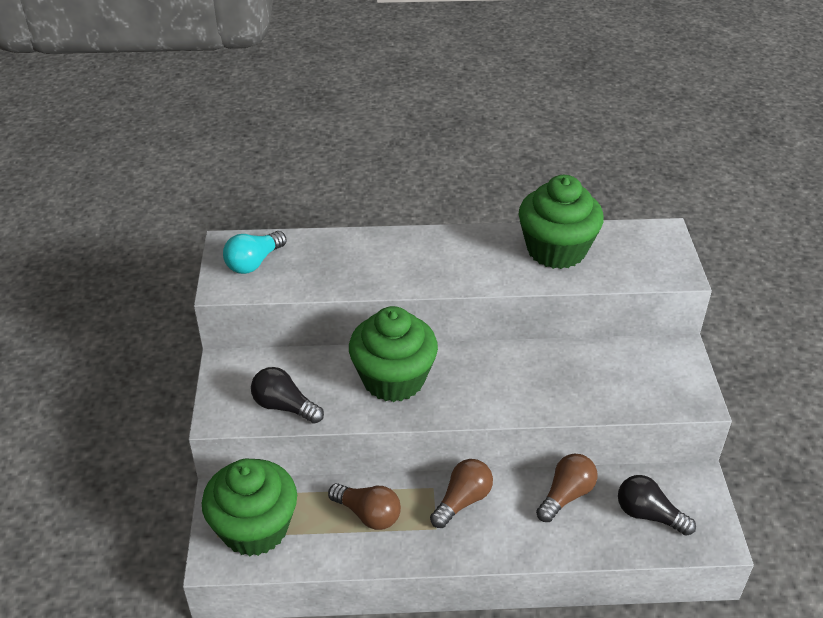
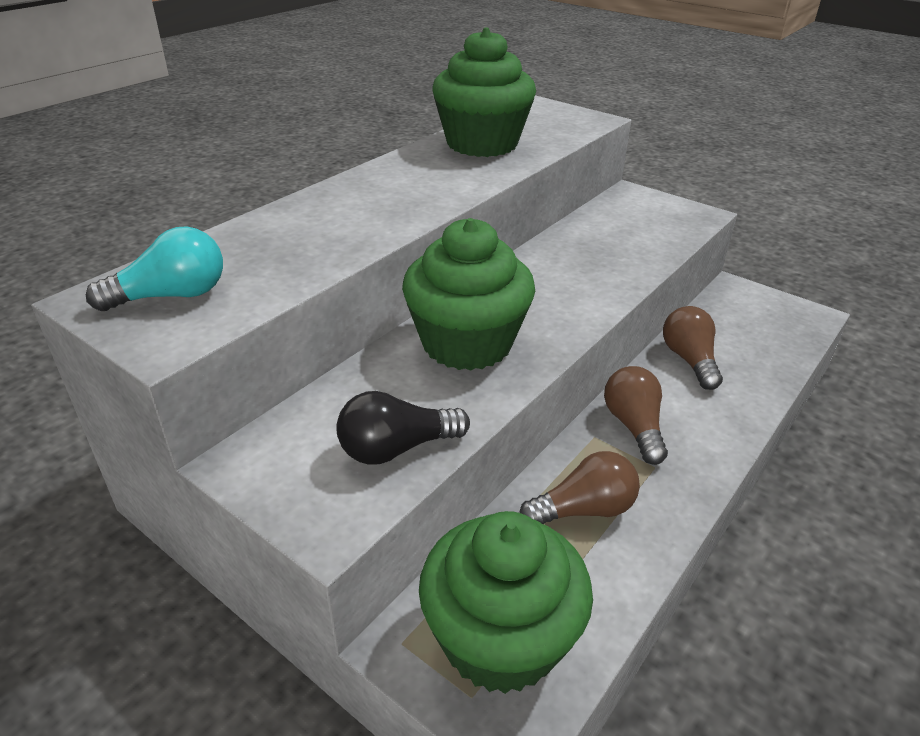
camera: 50 degrees left, 5 degrees down
turquoise light bulb [223,231,287,274] -> turquoise light bulb turned 105 degrees counterclockwise [86,226,223,311]
black light bulb [618,475,696,536] -> none

